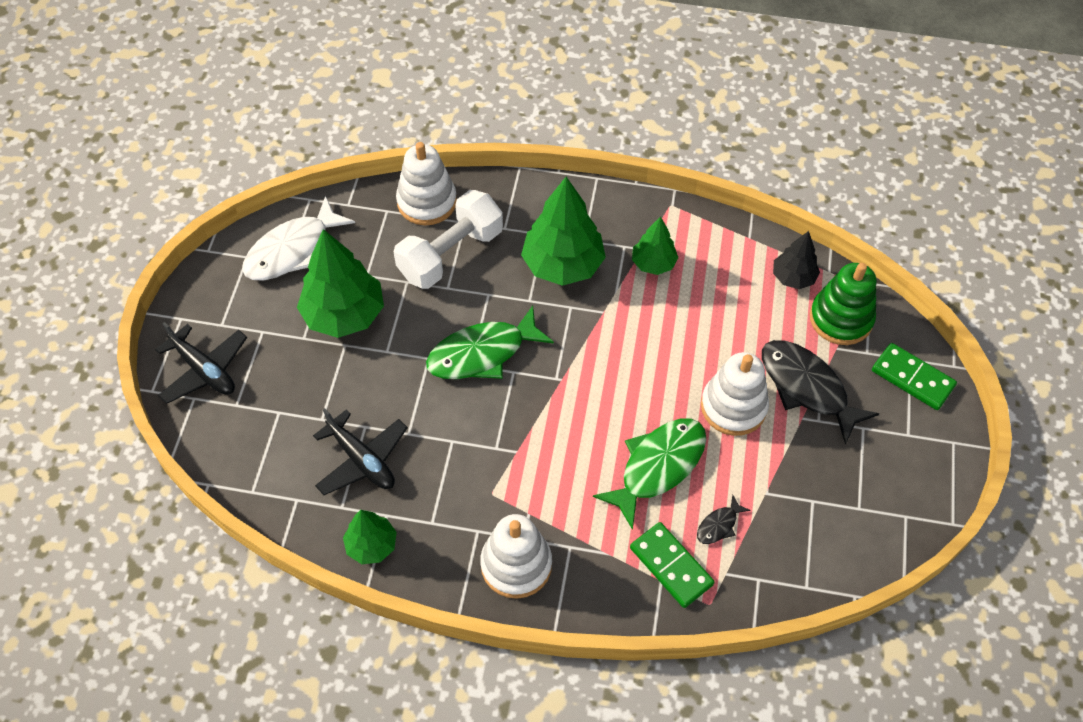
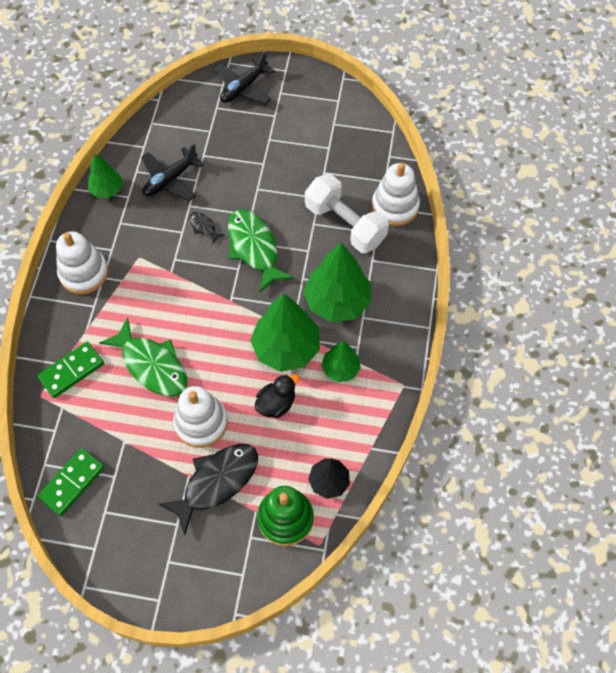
camera: 90 degrees right, 5 degrees up
white fish [242,196,355,280] -> none
green tree [297,229,384,338] -> green tree moved to [250,294,320,372]
black fish [697,495,750,544] -> black fish moved to [189,212,225,244]
green domino [872,343,957,410] -> green domino moved to [38,448,105,516]
none -> black duck [255,374,300,418]

